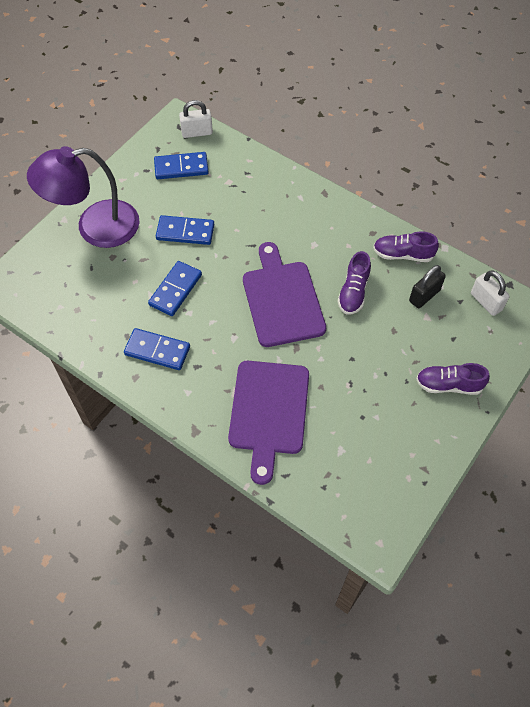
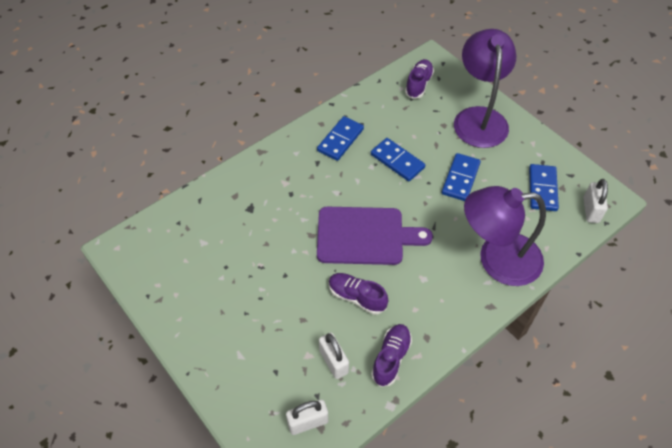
camera: 105 degrees right, 5 degrees down
purple cutting board [228,361,309,485] -> none
black padlock [409,265,446,308] -> white padlock [319,332,349,379]
purple shoe [416,363,490,395] -> purple shoe moved to [405,59,434,99]
none -> purple lamp [464,186,546,286]

